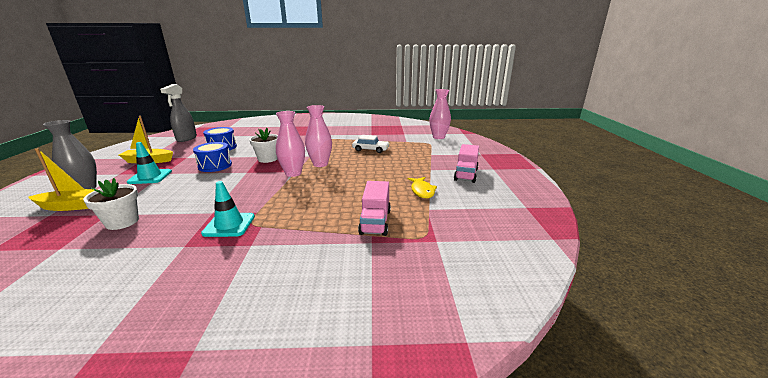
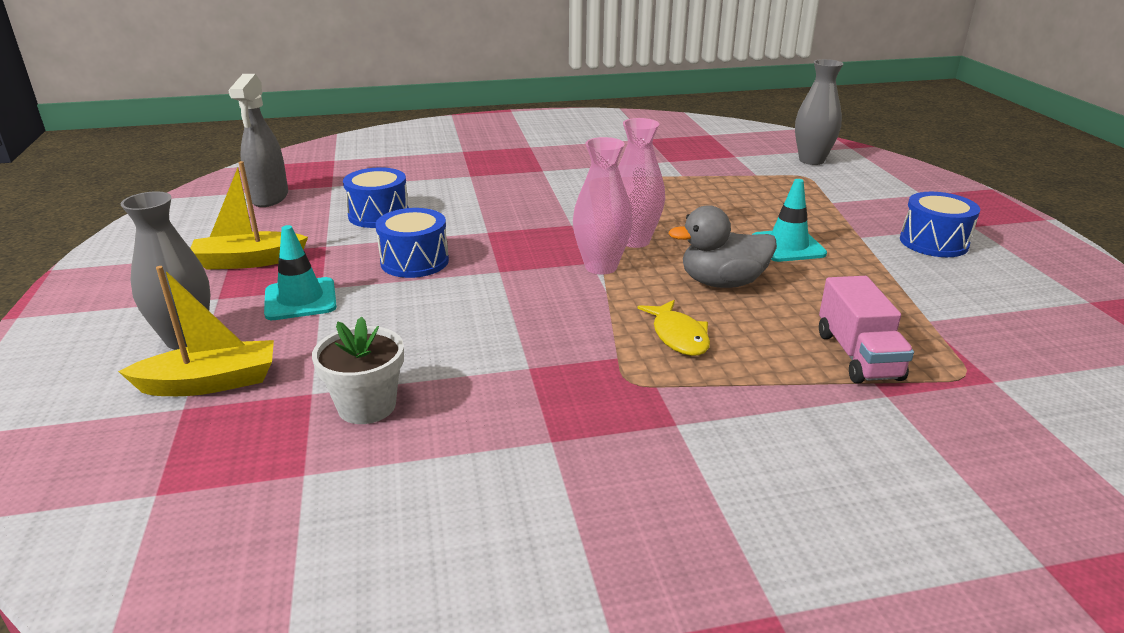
camera: 10 degrees left, 5 degrees up
turquoise traffic cone [201,181,255,237] -> turquoise traffic cone moved to [752,179,827,262]
white flower pot [249,128,278,163] -> none
white car [352,135,390,153] -> none
yellow fish [407,177,437,198] -> yellow fish moved to [638,300,710,356]
pink vase [429,89,451,139] -> grey vase [795,59,844,165]
pink truck [454,144,479,183] -> blue drum [900,192,980,257]
none -> grey duck [669,205,777,288]

